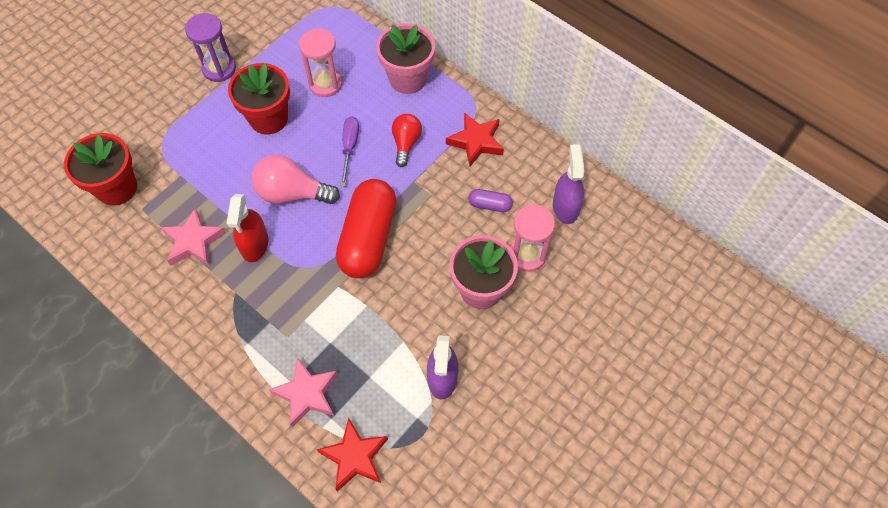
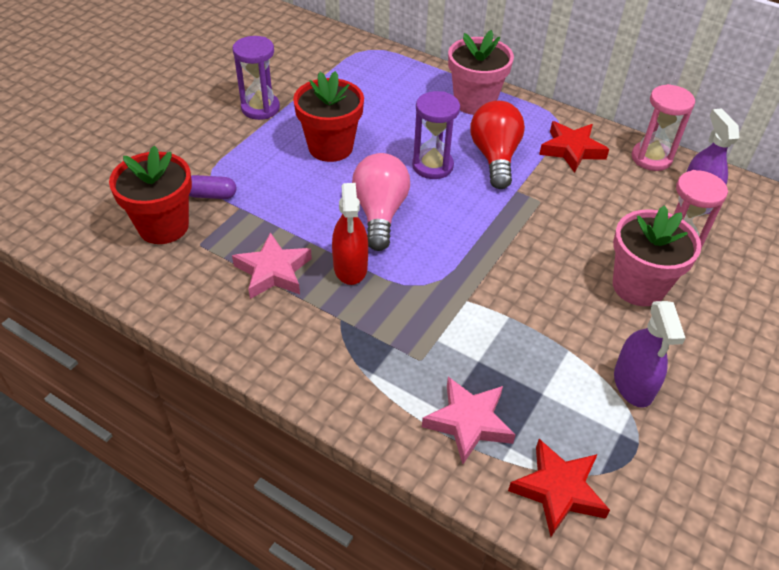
camera: 10 degrees left, 15 degrees down
pink light bulb [251,155,340,204] -> pink light bulb turned 90 degrees clockwise [352,153,410,251]
pink hourglass [299,28,343,97] -> pink hourglass moved to [631,84,695,171]
red capsule [336,179,397,278] -> none
purple screwdriver [340,117,359,186] -> purple hourglass [412,91,460,179]
red light bulb [392,114,422,167] -> red light bulb [470,101,525,189], size x1.54
purple capsule [468,189,513,212] -> purple capsule moved to [189,175,236,199]

